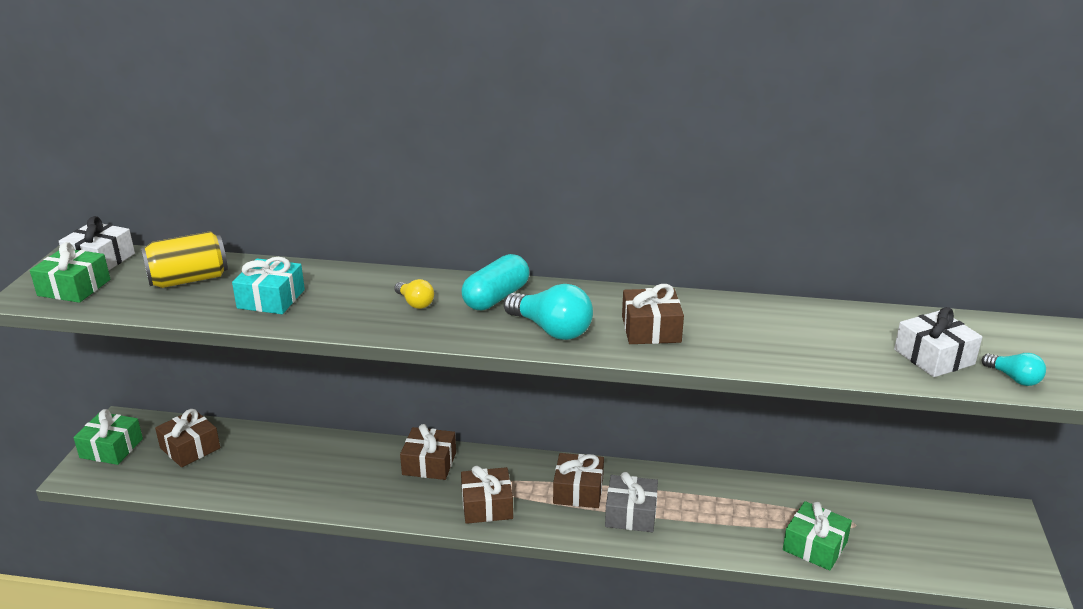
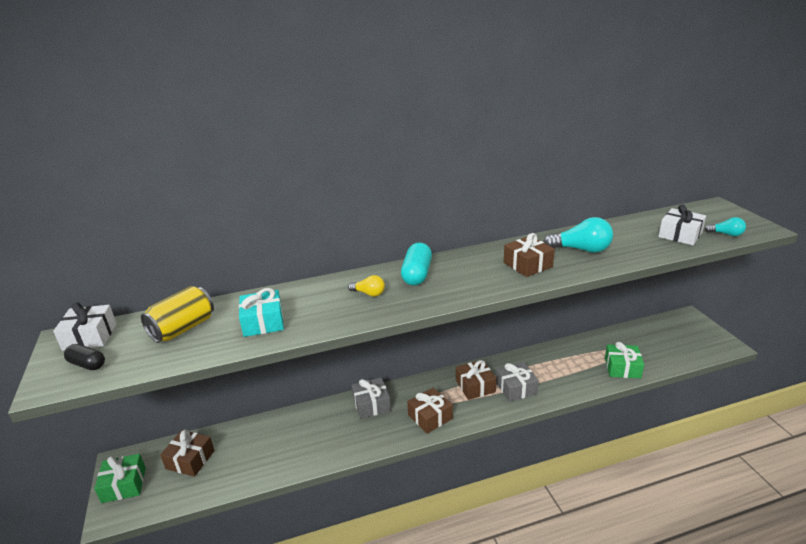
camera: 25 degrees left, 0 degrees up
green gift [30,242,110,303] -> black capsule [64,344,105,370]
brown gift [400,424,456,480] -> grey gift [352,377,391,419]
turquoise light bulb [504,284,593,340] -> turquoise light bulb moved to [543,217,613,253]

